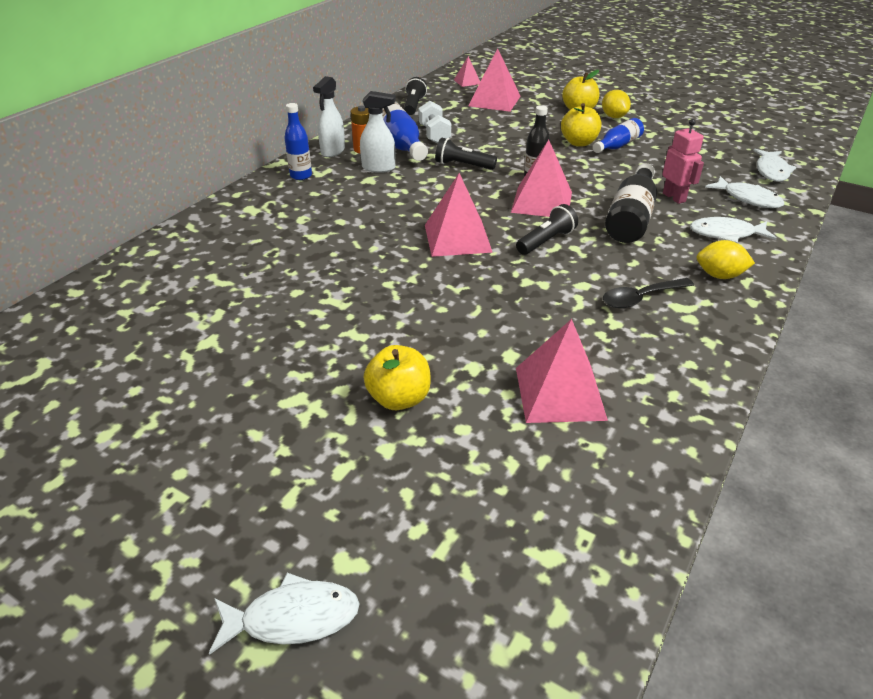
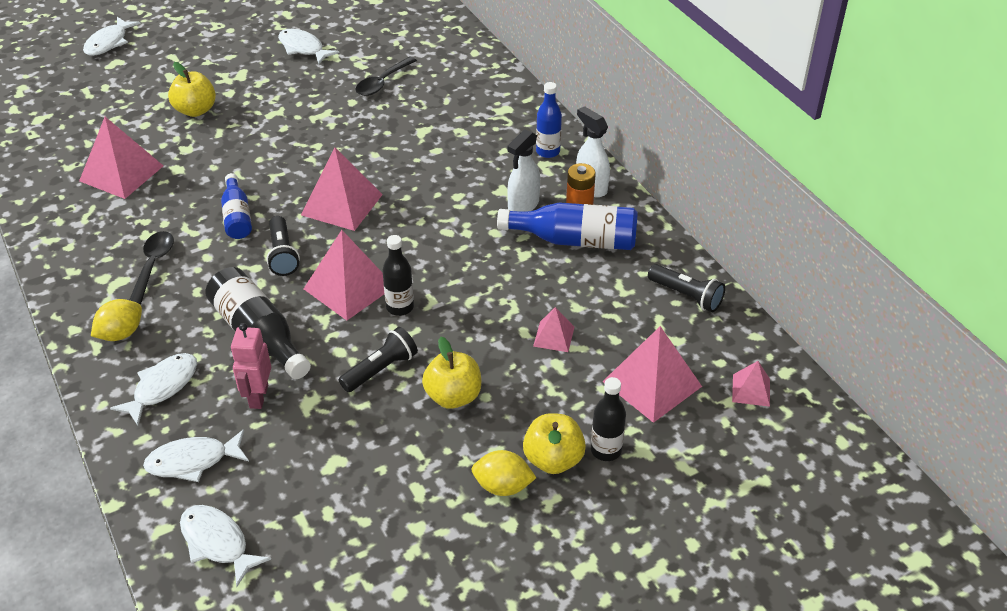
camera: 120 degrees right, 5 degrees up
white dumbbell [418,101,451,143] -> none
black flashlight [435,138,497,170] -> black flashlight moved to [339,327,418,392]
blue bottle [593,118,644,153] -> blue bottle moved to [221,173,252,239]
pink robot [662,119,704,204] -> pink robot turned 90 degrees clockwise [231,323,271,409]
none -> white fish [278,29,339,65]
none -> black spoon [355,57,417,96]
none -> pink pyramid [533,307,574,352]
none -> black bottle [591,377,626,461]

